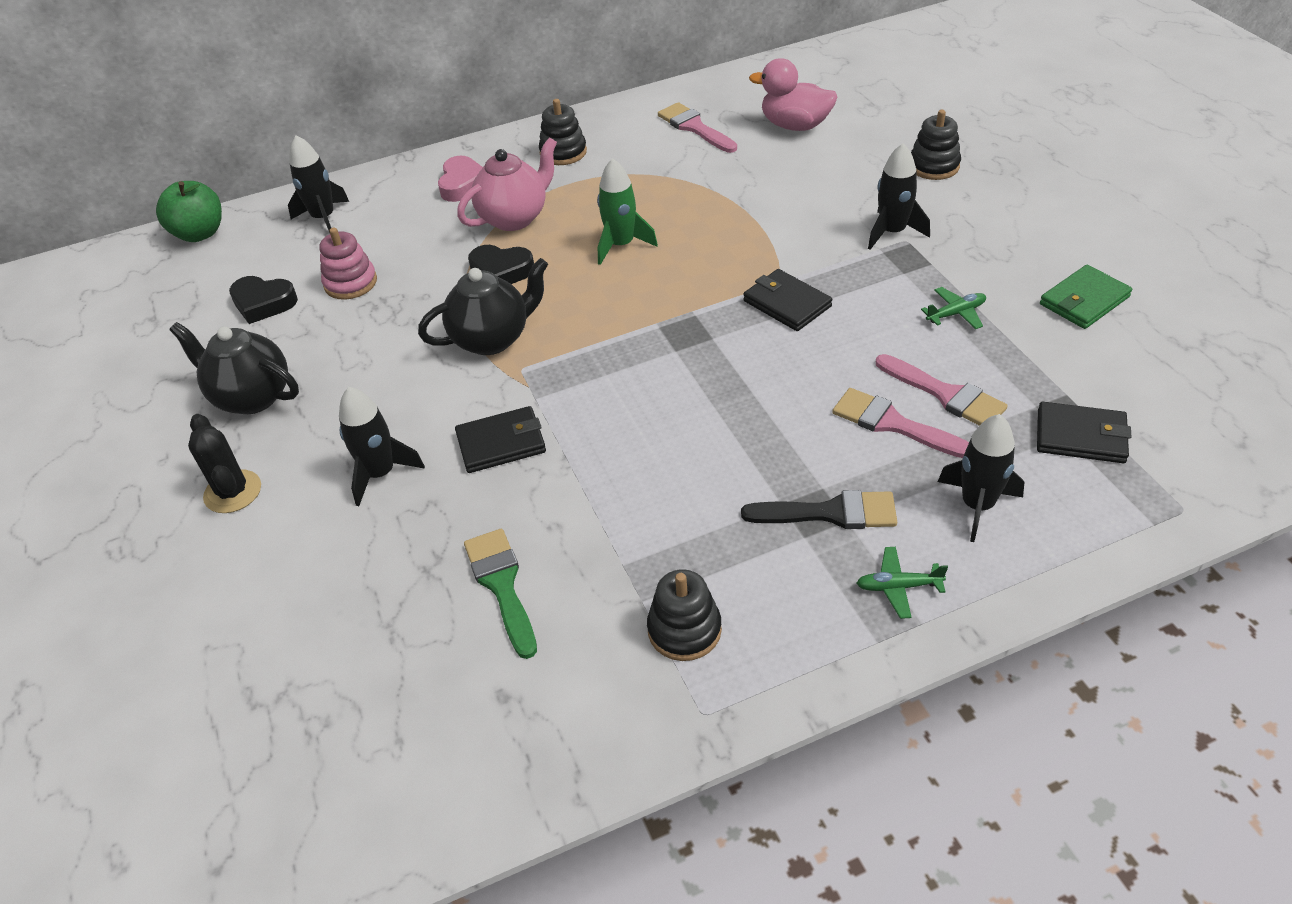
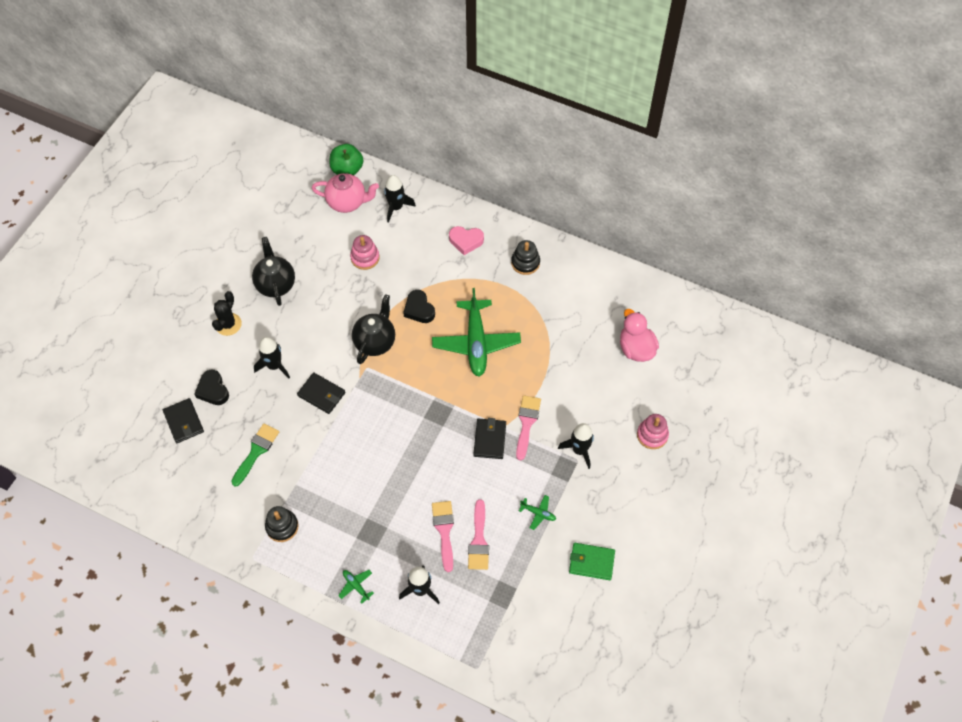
camera: 45 degrees right, 15 degrees up
black heart [229,276,298,324] -> black heart moved to [195,370,229,405]
black teapot [418,258,548,355] -> black teapot turned 90 degrees counterclockwise [352,295,395,364]
pink heart [438,155,483,202] -> pink heart turned 45 degrees clockwise [449,226,484,255]
pink teapot [457,137,557,231] -> pink teapot moved to [312,173,379,213]
green rocket [597,158,658,265] -> green plane [432,288,521,377]
pink brush [658,102,737,153] -> pink brush moved to [516,395,541,460]
black brush [741,490,897,529] -> none
black stacking toy [911,110,961,180] -> pink stacking toy [637,414,669,449]
black wallet [1037,402,1131,463] -> black wallet moved to [163,398,204,443]

